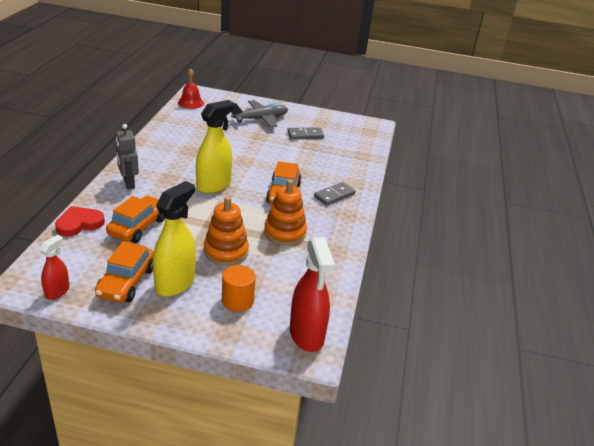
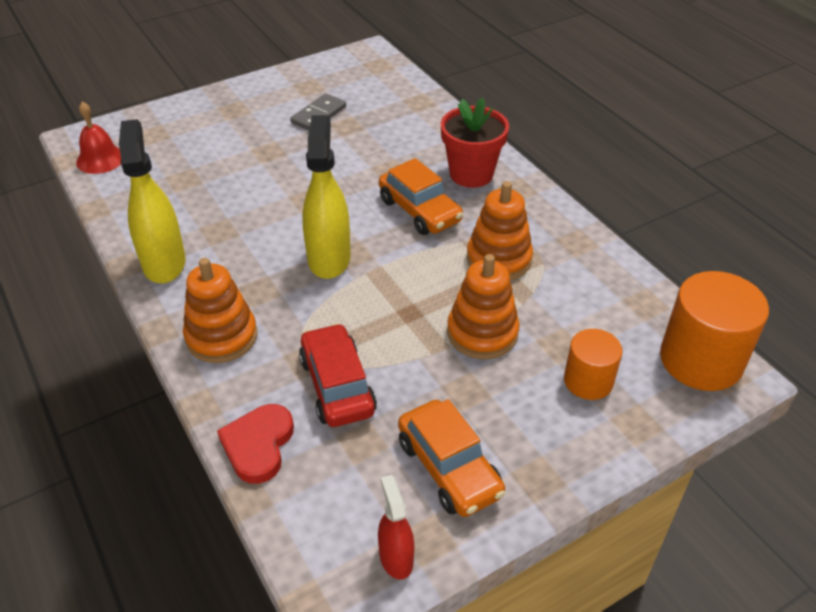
camera: 40 degrees left, 10 degrees up
orange car [106,196,165,243] -> red car [299,323,377,427]
grey robot [116,124,139,189] -> orange stacking toy [183,258,257,363]
yellow spray bottle [152,181,196,297] -> yellow spray bottle moved to [119,119,186,283]
grey plane [231,100,288,128] -> none
red spray bottle [290,237,335,352] -> orange cylinder [660,271,769,391]
grey domino [314,182,356,206] -> red flower pot [441,97,509,188]

